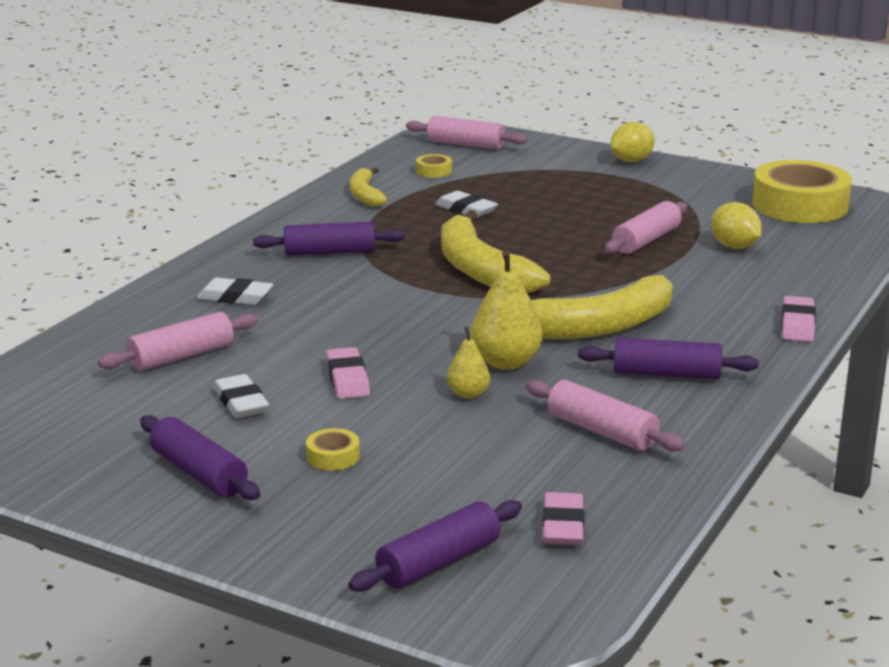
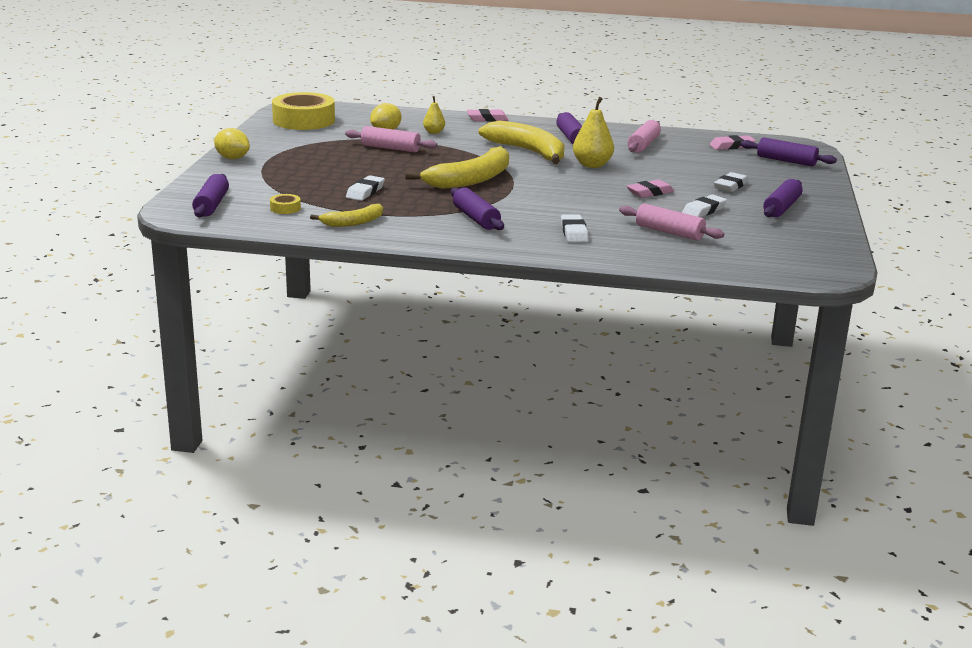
camera: 110 degrees left, 0 degrees up
yellow tape [306,428,360,471] -> white eraser [714,172,749,192]
pink rolling pin [406,116,527,149] -> purple rolling pin [192,174,229,217]
yellow pear [447,327,490,399] -> yellow pear moved to [423,96,445,134]

